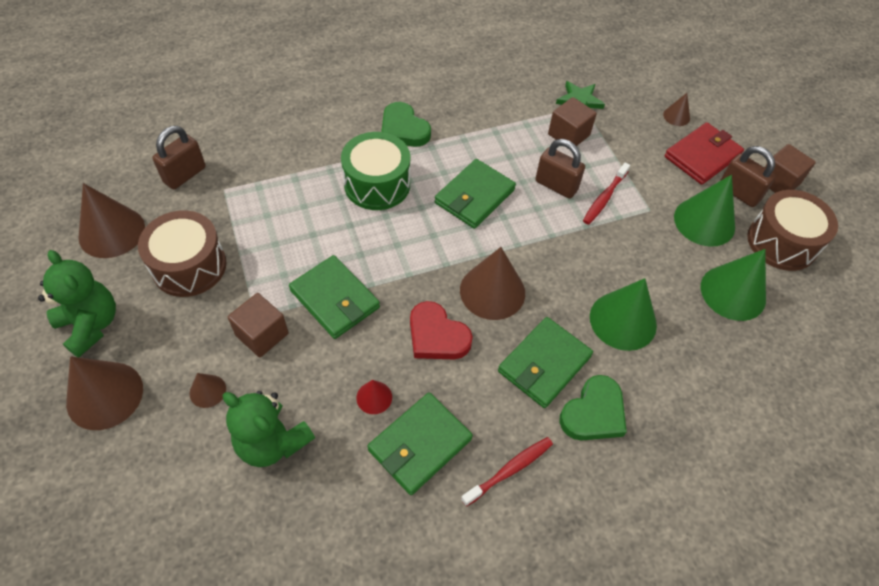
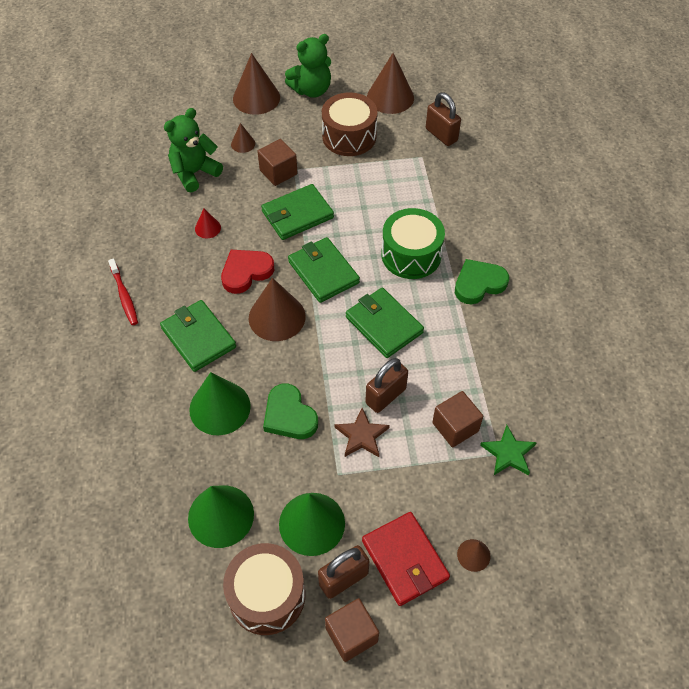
camera: 105 degrees right, 0 degrees up
green wallet [367,392,473,495] -> green wallet moved to [288,237,360,303]
green heart [559,375,627,441] -> green heart moved to [263,383,318,439]
red toothbrush [583,163,630,225] -> brown star [335,408,390,457]

